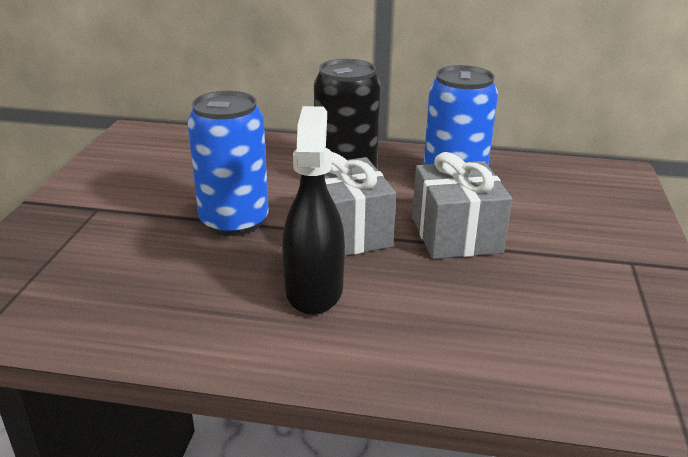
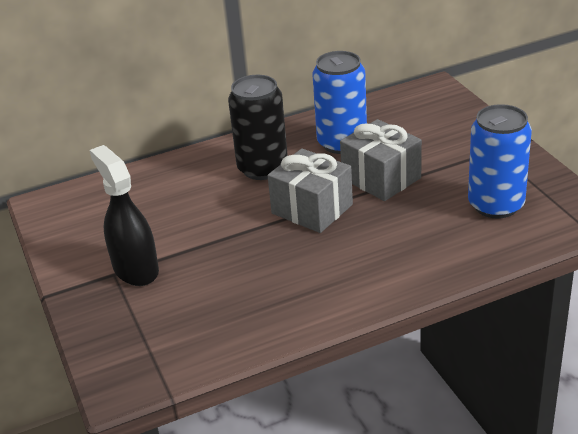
camera: 30 degrees left, 5 degrees up
blue can [187,91,269,236] -> blue can moved to [468,104,532,219]
black spray bottle [282,106,345,315] -> black spray bottle moved to [90,145,159,286]

